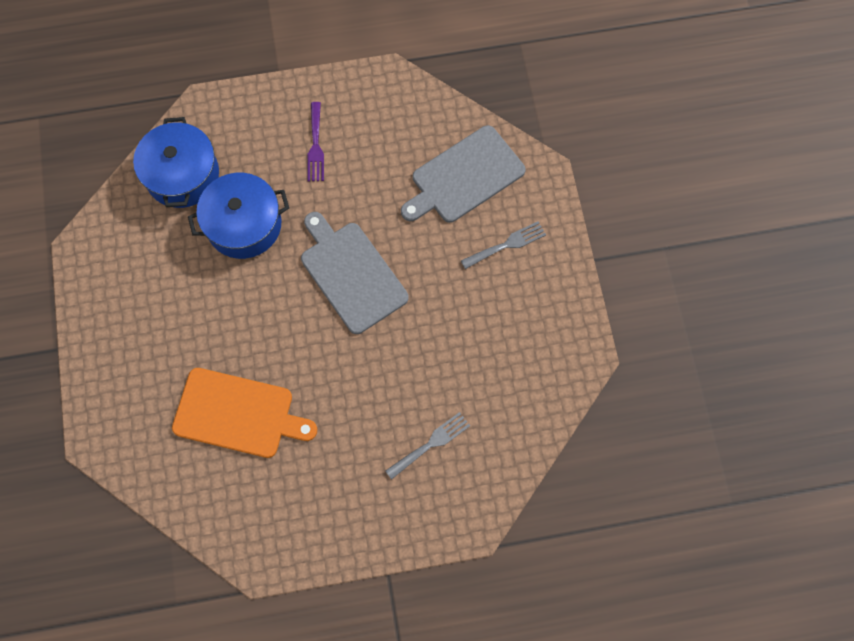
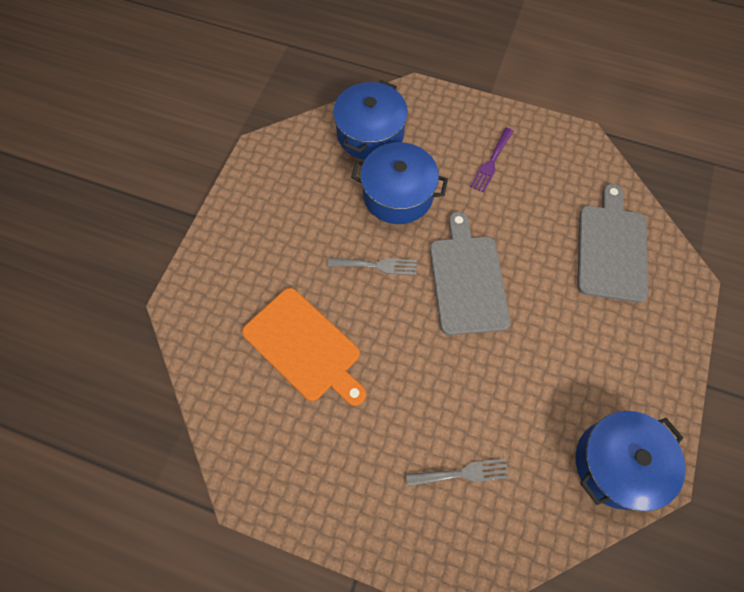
camera: 30 degrees right, 5 degrees down
grey cutting board [401,125,526,223] -> grey cutting board turned 105 degrees clockwise [577,184,648,303]
grey fork [461,221,546,269] -> grey fork moved to [328,258,417,275]
none -> blue pot [576,411,686,512]

